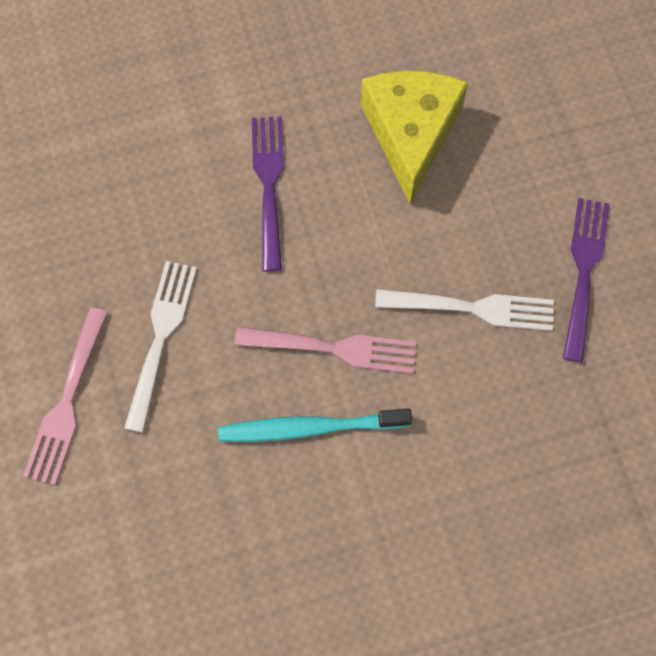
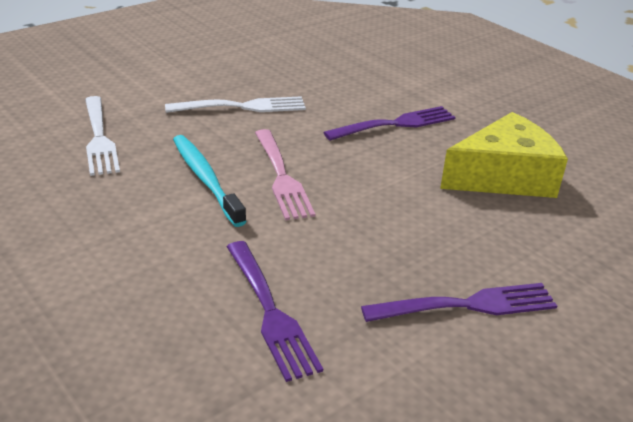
camera: 65 degrees right, 35 degrees down
pink fork [23,307,108,485] -> none
white fork [375,289,554,331] -> white fork moved to [85,96,120,176]
none -> purple fork [227,241,323,382]

